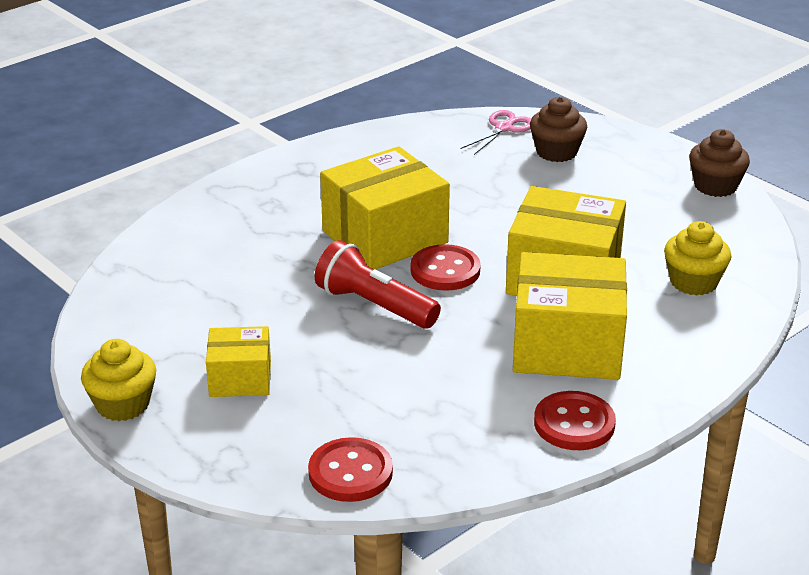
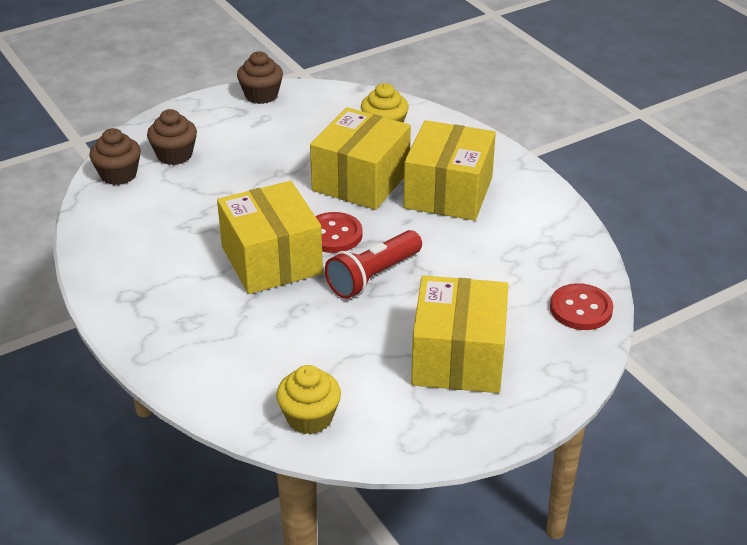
camera: 80 degrees left, 5 degrees up
yellow cupcake [81,339,156,421] -> yellow cupcake moved to [276,365,341,434]
yellow box [206,326,271,397] -> yellow box [411,275,508,393], size x1.82
pink scissors [461,110,532,155] -> brown cupcake [89,128,141,185]
red button [534,391,616,450] -> none

